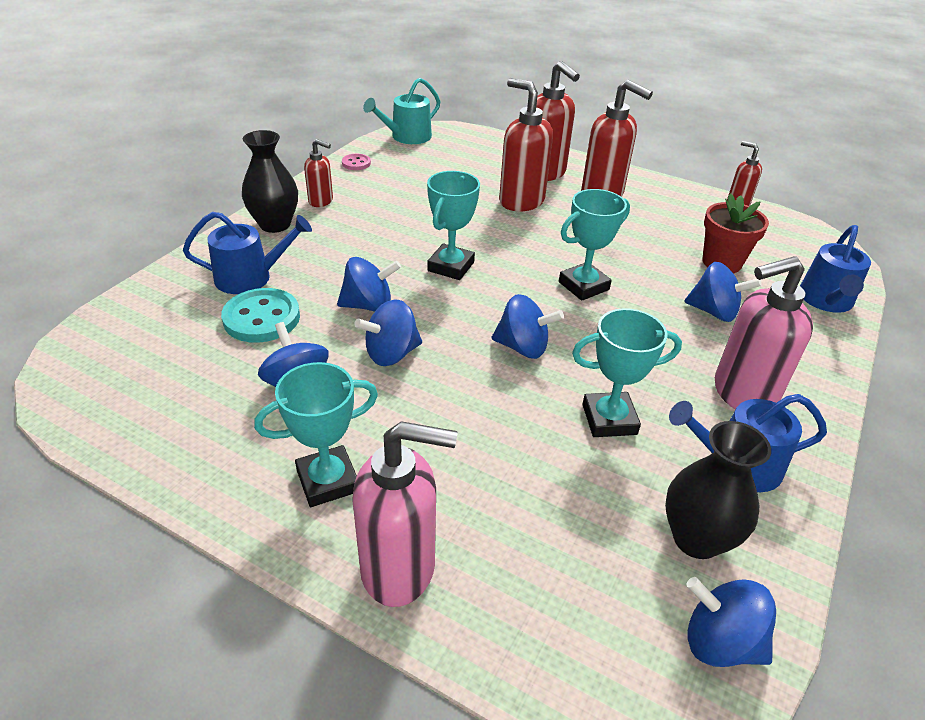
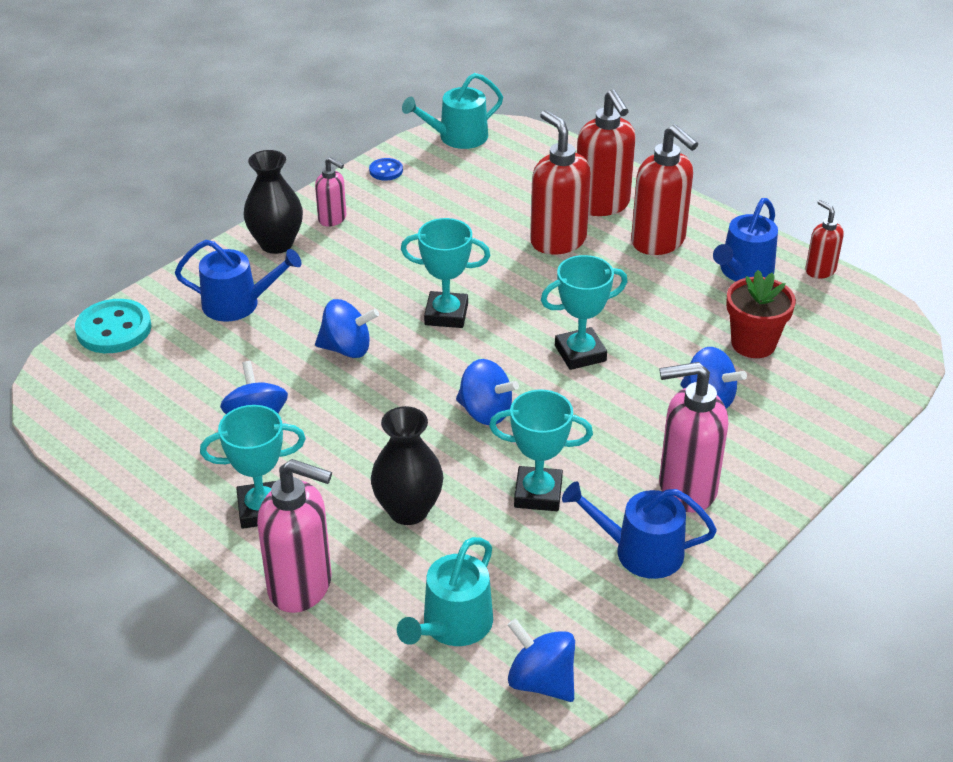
camera: 15 degrees right, 0 degrees up
turquoise button [221,288,300,343] -> turquoise button moved to [75,299,151,353]
red soap dispenser [304,139,333,207] -> pink soap dispenser [315,157,346,227]
pink button [342,154,371,170] -> blue button [369,158,403,181]
blue spinning top [354,300,422,366] -> none
turquoise trophy [427,171,480,280] -> turquoise trophy turned 60 degrees clockwise [401,218,490,328]
black vase [665,421,771,559] -> black vase moved to [371,406,443,525]
blue watering can [800,225,871,313] -> blue watering can moved to [713,198,778,281]
none -> turquoise watering can [397,537,493,646]

